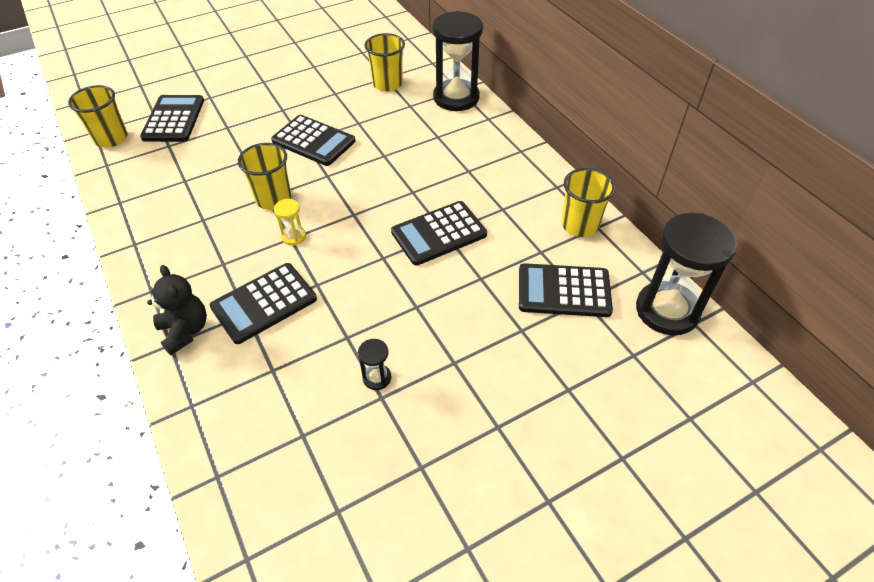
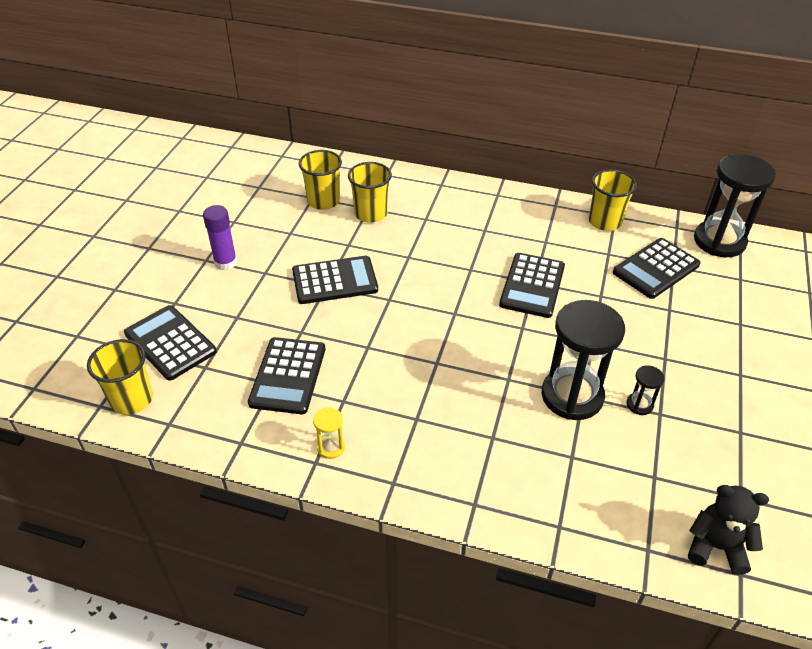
camera: 45 degrees left, 5 degrees down
black teddy bear [147,265,207,355] -> black teddy bear moved to [688,485,769,575]
black calculator [210,263,317,344] -> black calculator moved to [248,337,325,414]
yellow cup [238,143,291,210] -> yellow cup moved to [348,162,392,223]
yellow hourglass [274,199,306,246] -> yellow hourglass moved to [313,407,345,459]
black hourglass [432,11,483,111] -> black hourglass moved to [542,300,625,420]
none -> purple glue stick [203,205,237,270]

